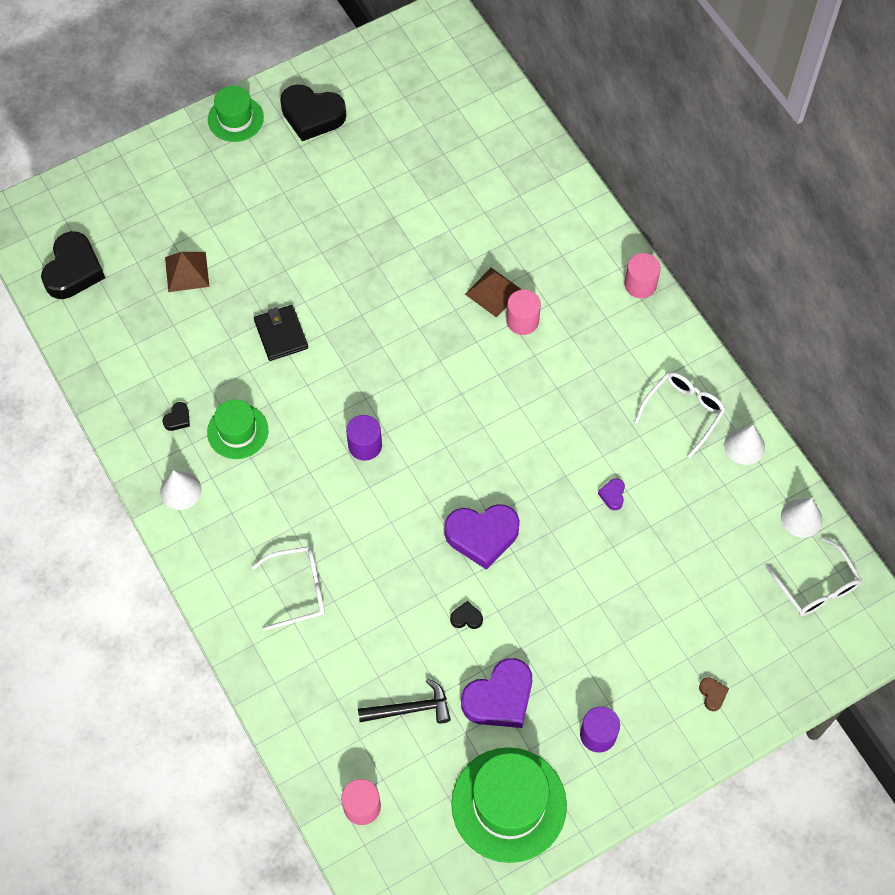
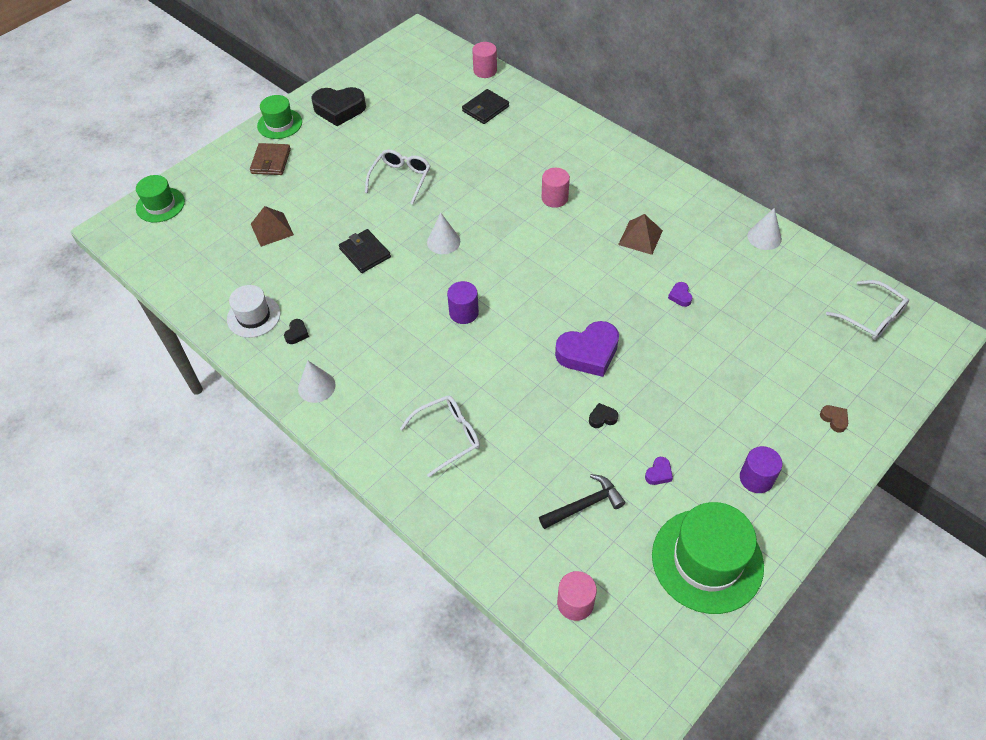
camera: 15 degrees left, 10 degrees down
black heart [41,231,105,299] -> none
green hat [207,399,268,459] -> green hat moved to [136,175,185,222]
purple heart [461,658,532,728] -> purple heart [645,457,673,485], size x0.43
brown pyramid [465,268,522,318] -> brown pyramid moved to [618,214,663,255]
pink cylinder [624,253,661,298] -> pink cylinder moved to [472,42,497,78]
white glasses [635,372,726,458] -> white glasses moved to [365,149,430,205]
white cone [781,498,823,538] -> white cone moved to [427,213,460,254]
none -> white hat [227,285,281,338]
none -> brown wallet [250,143,291,175]
none -> black wallet [462,89,509,124]

